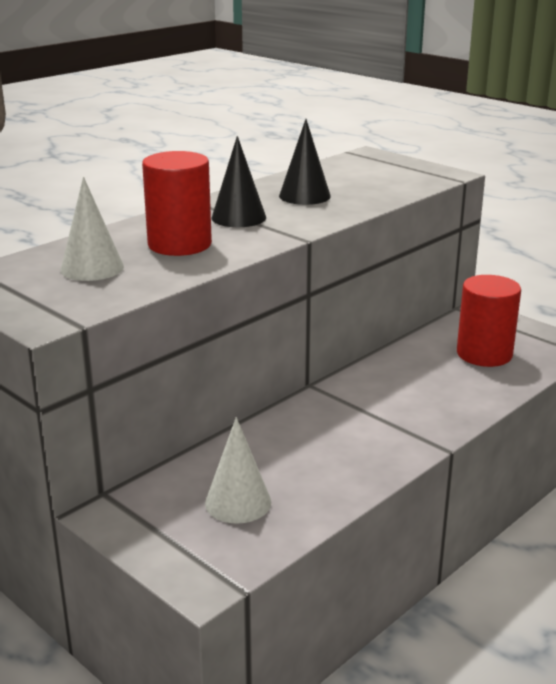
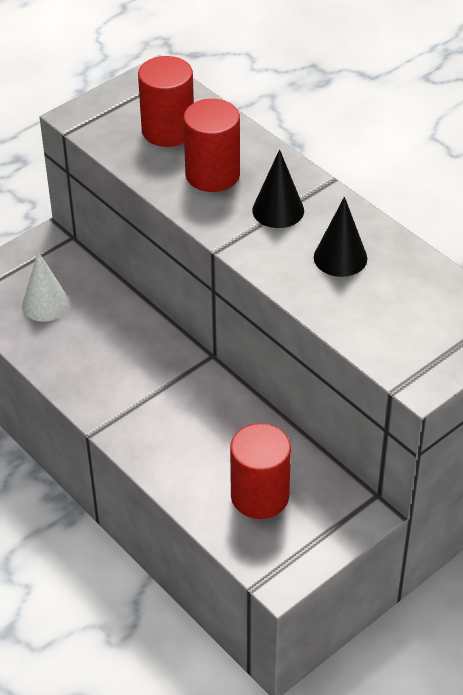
camera: 95 degrees right, 20 degrees up
white cone [61,177,124,281] -> red cylinder [138,56,194,147]

